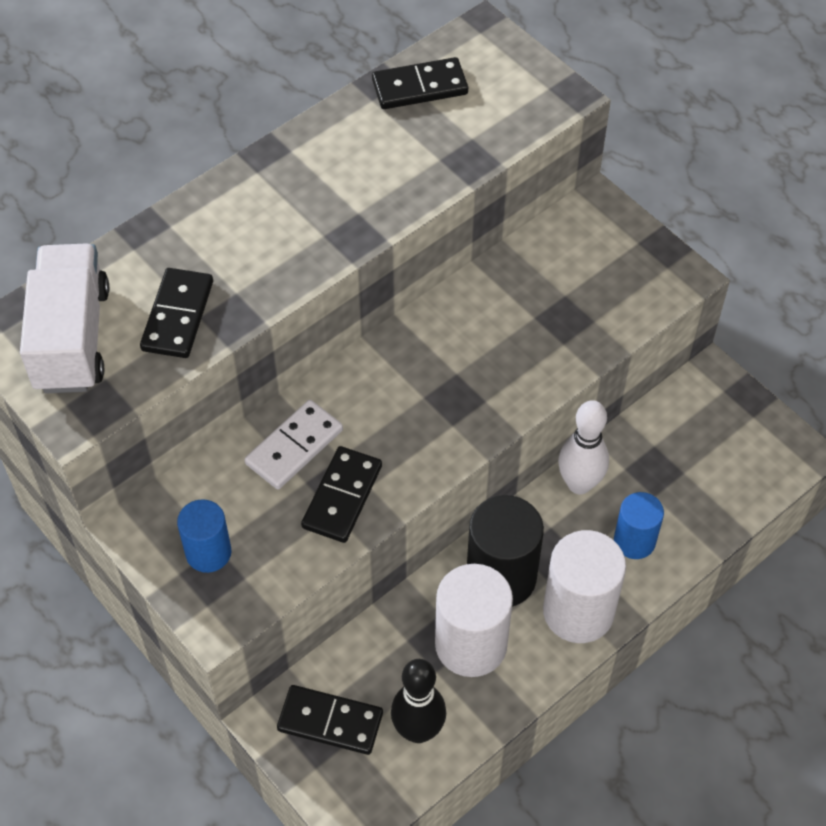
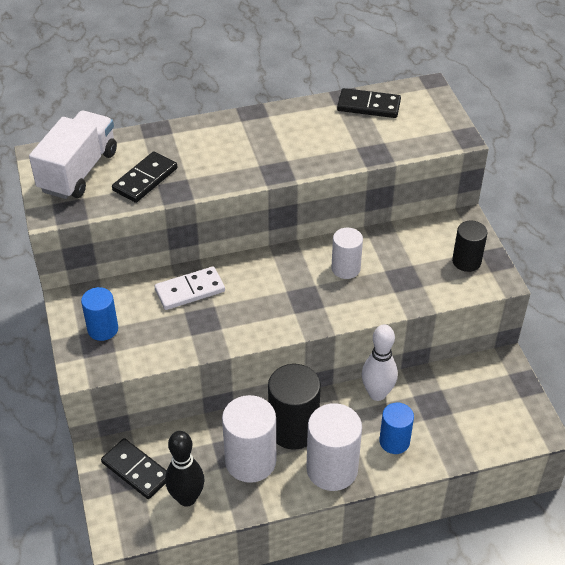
camera: 25 degrees right, 10 degrees down
black domino [301,446,382,543] -> none
none -> white cylinder [331,228,363,279]
none -> black cylinder [452,221,487,272]

